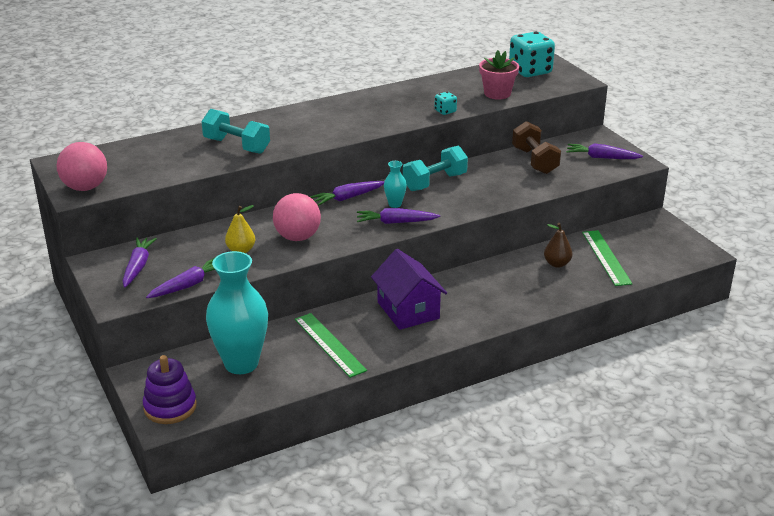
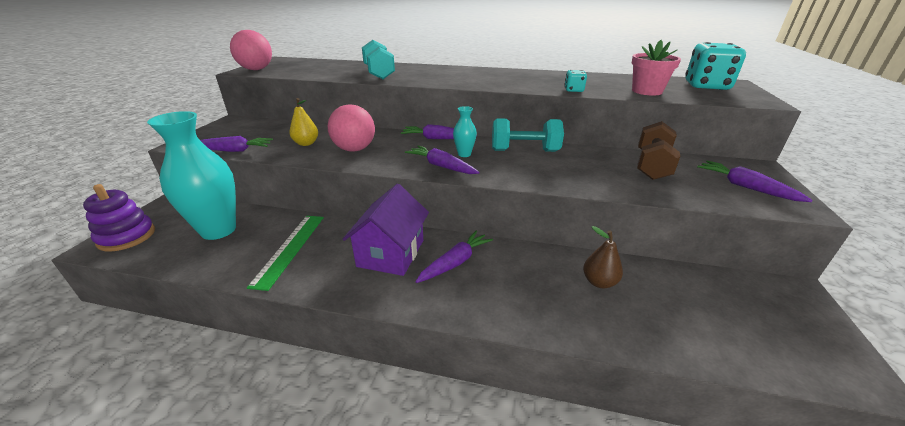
camera: 40 degrees right, 0 degrees up
purple carrot [123,238,157,288] -> purple carrot moved to [416,231,493,283]
green ruler [582,230,632,286] -> none

